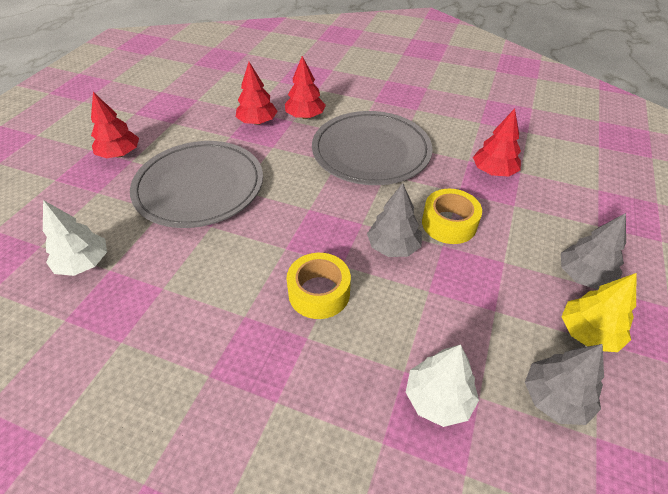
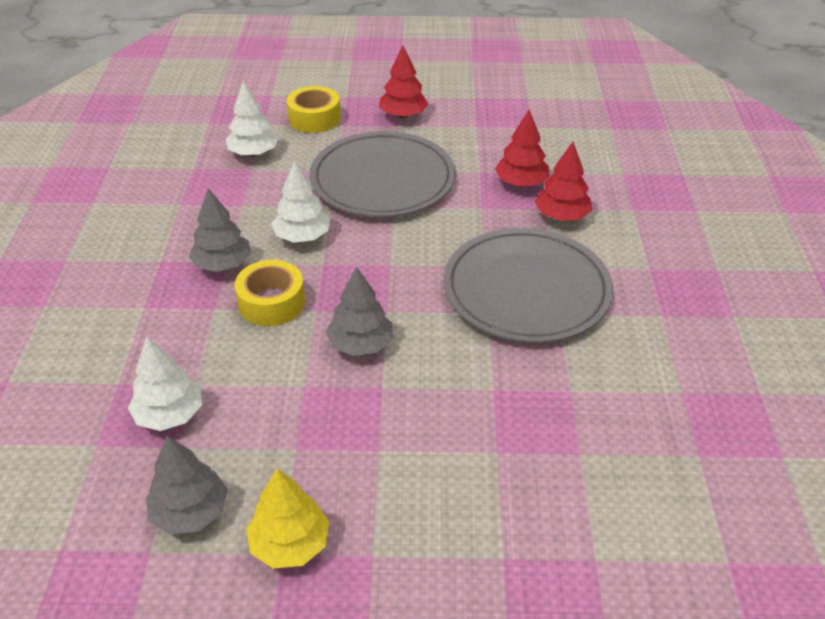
camera: 70 degrees right, 5 degrees down
yellow tape [422,189,482,244] -> yellow tape moved to [287,86,341,133]
red tree [473,109,521,177] -> none
grey tree [561,213,626,290] -> grey tree moved to [189,188,251,272]
none -> white tree [271,161,330,243]

